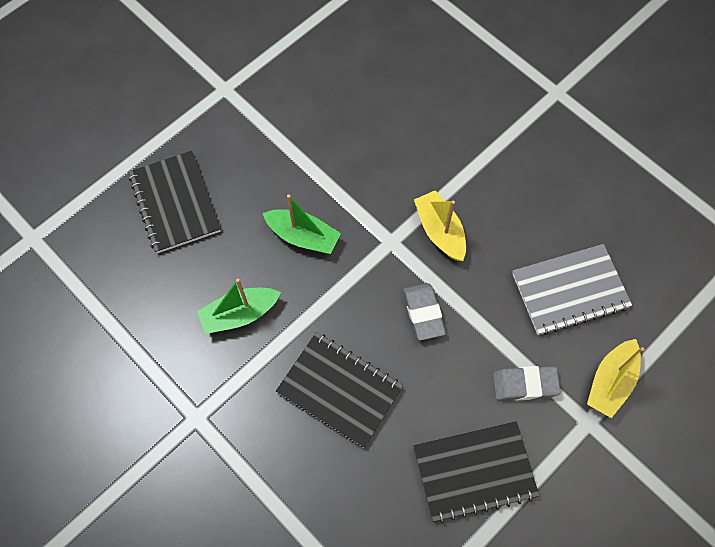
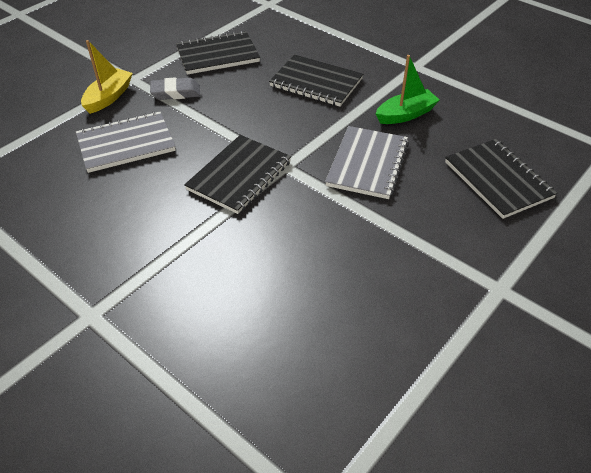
camera: 175 degrees right, 20 degrees down
green boat [263,194,341,254] -> grey notebook [325,126,409,199]
grey eraser [403,283,446,341] -> none
yellow boat [414,190,466,261] -> black notebook [184,135,291,214]

